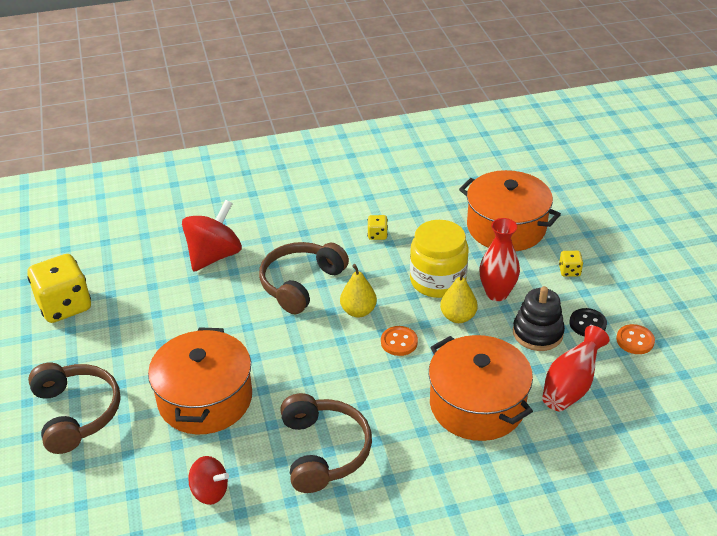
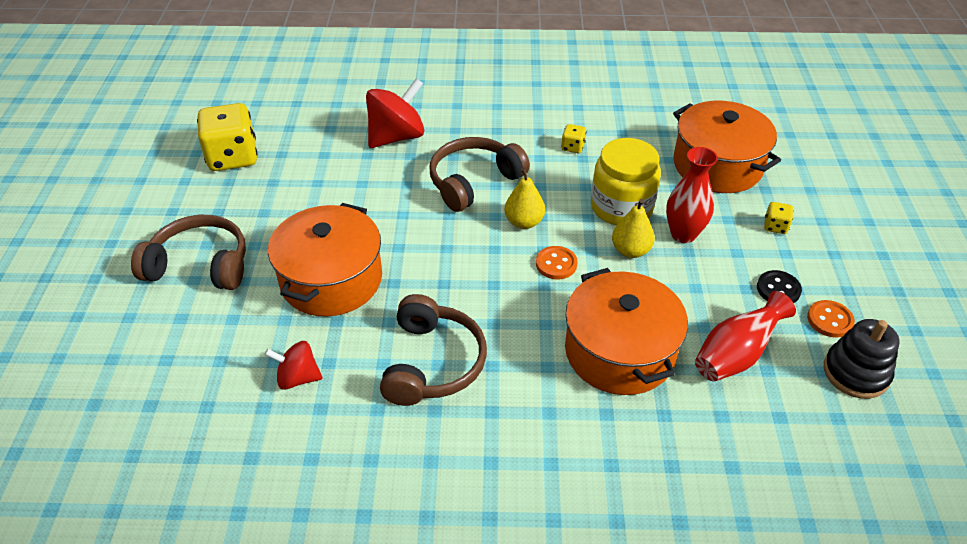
camera: 15 degrees right, 5 degrees up
brown headphones [28,363,120,454] -> brown headphones turned 75 degrees counterclockwise [131,215,246,290]
red spinning top [188,456,229,505] -> red spinning top turned 150 degrees clockwise [265,341,323,390]
black stacking toy [513,286,565,351] -> black stacking toy moved to [824,319,899,399]

